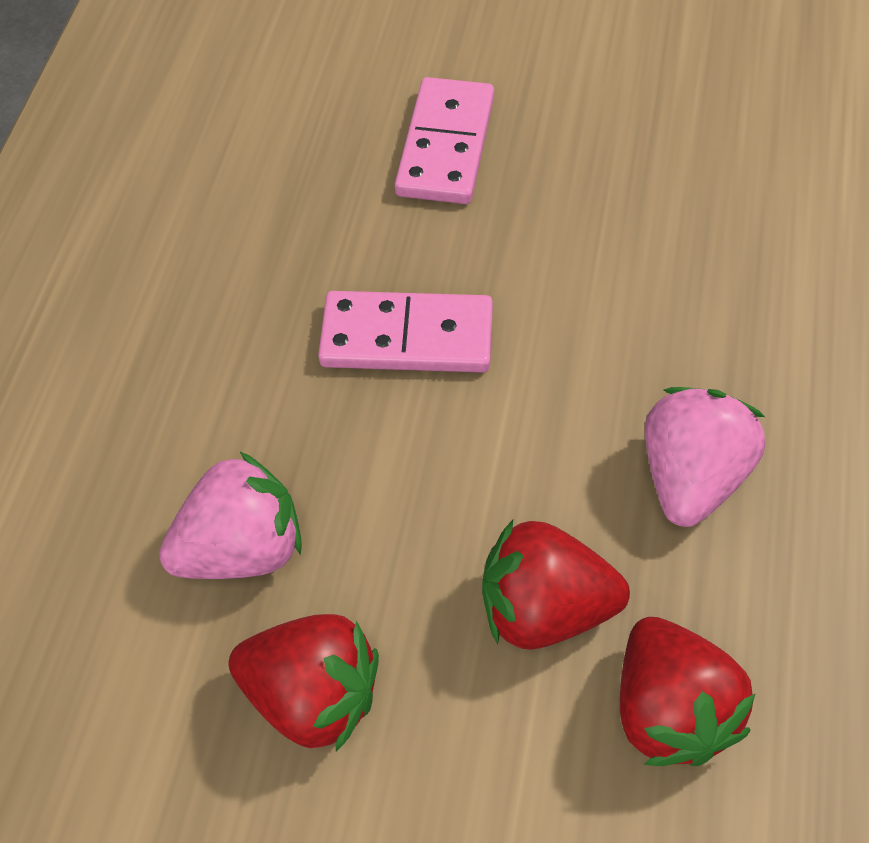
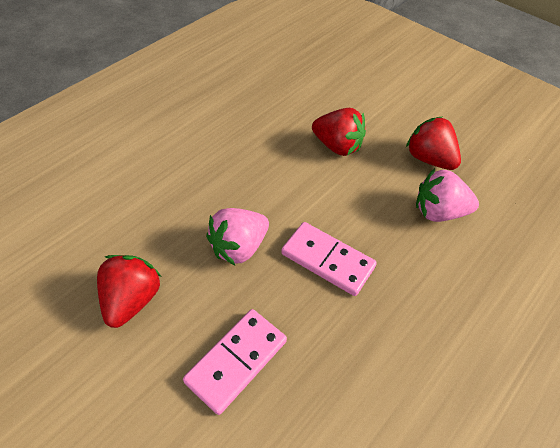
camera: 155 degrees left, 5 degrees down
red strawberry [620,617,756,766] -> red strawberry moved to [97,255,162,328]
pink strawberry [645,387,765,527] -> pink strawberry moved to [206,208,269,265]

